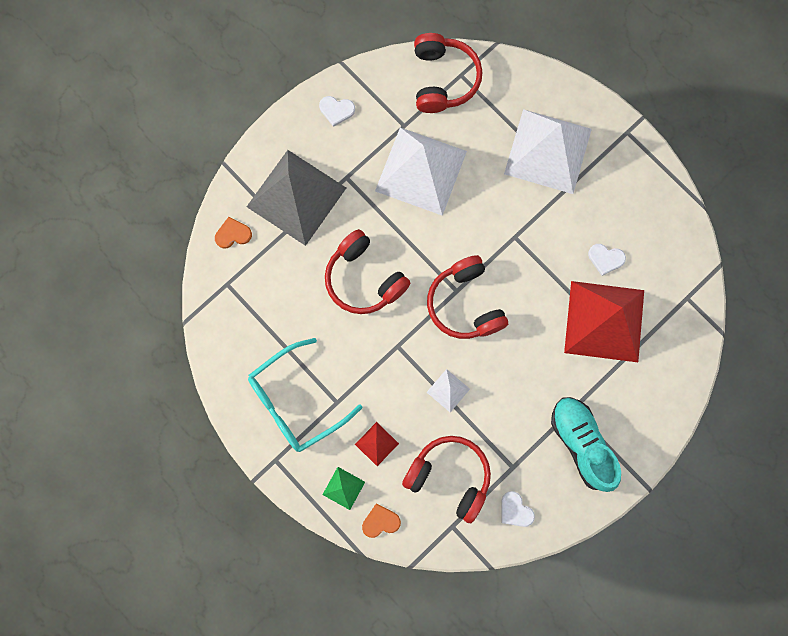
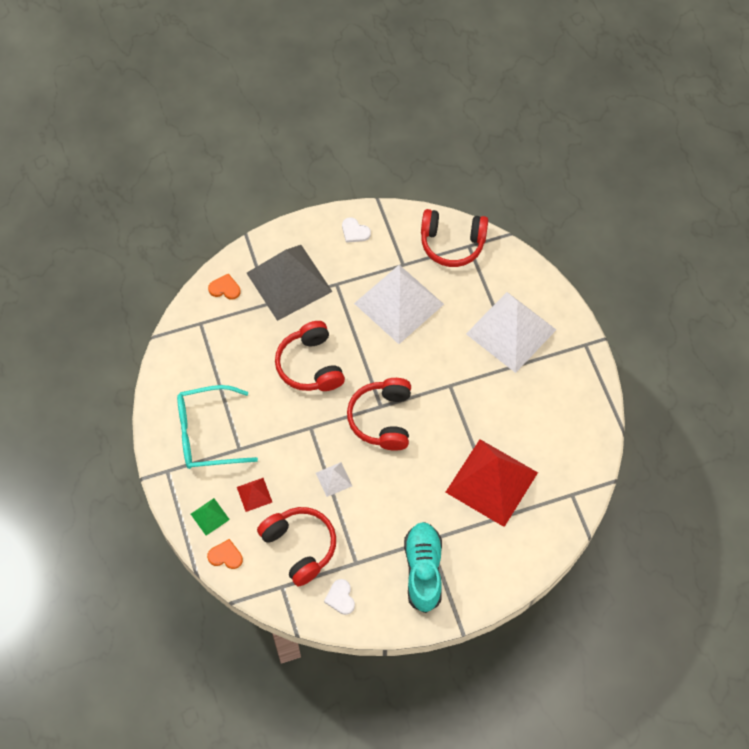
camera: 25 degrees right, 15 degrees down
red headphones [414,33,482,113] -> red headphones turned 75 degrees clockwise [421,209,488,267]
white heart [588,244,626,276] -> none

